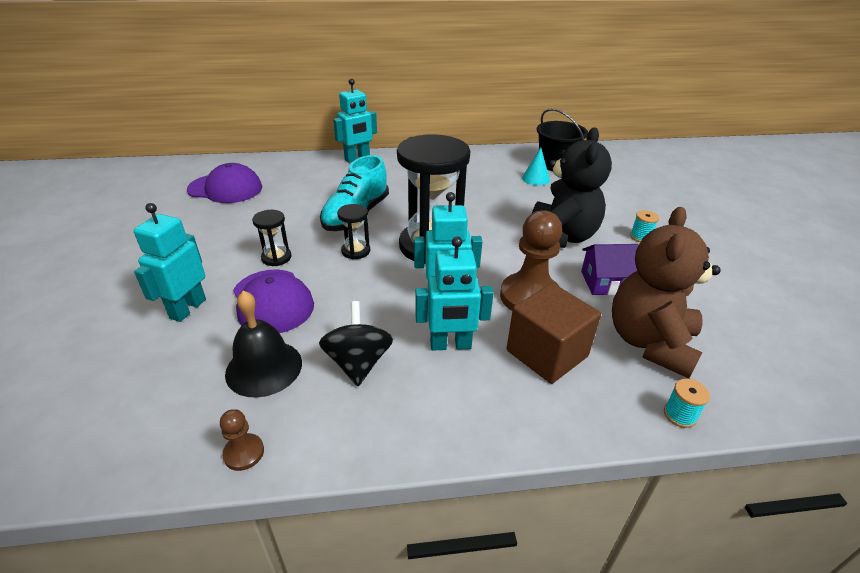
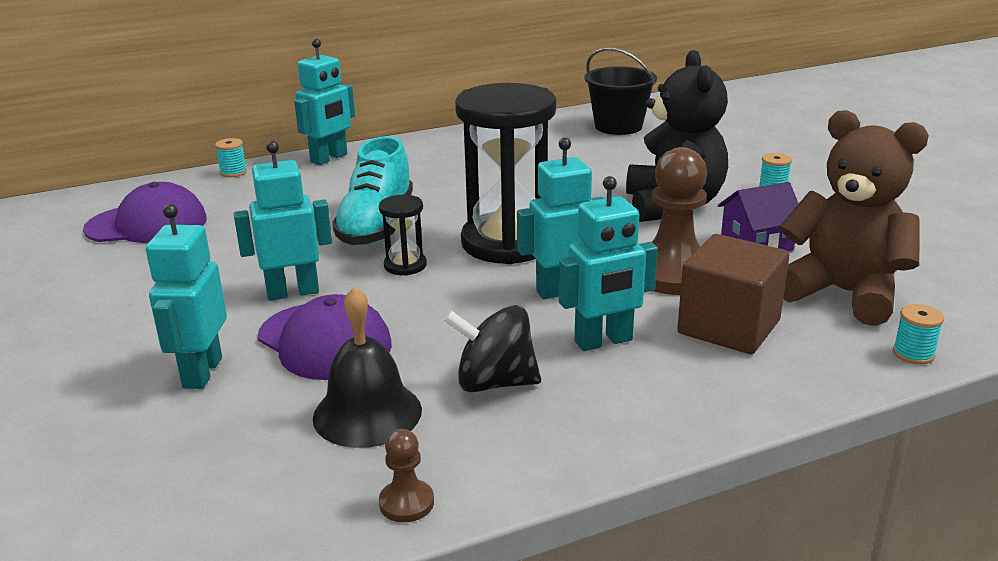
camera: 15 degrees left, 10 degrees down
black hourglass [252,210,292,266] -> turquoise robot [234,141,332,301]
black spinning top [319,301,393,386] -> black spinning top turned 60 degrees counterclockwise [444,305,541,392]
turquoise cone [522,148,550,185] -> none
brown teddy bear [612,207,721,378] -> brown teddy bear turned 120 degrees clockwise [779,110,929,326]
none -> turquoise spool [215,138,247,177]

